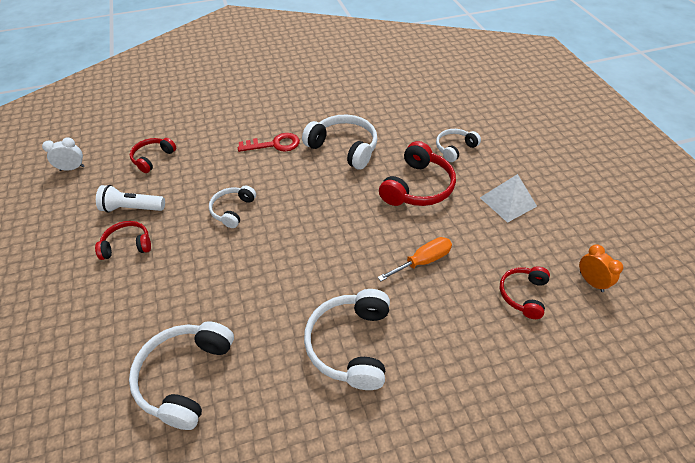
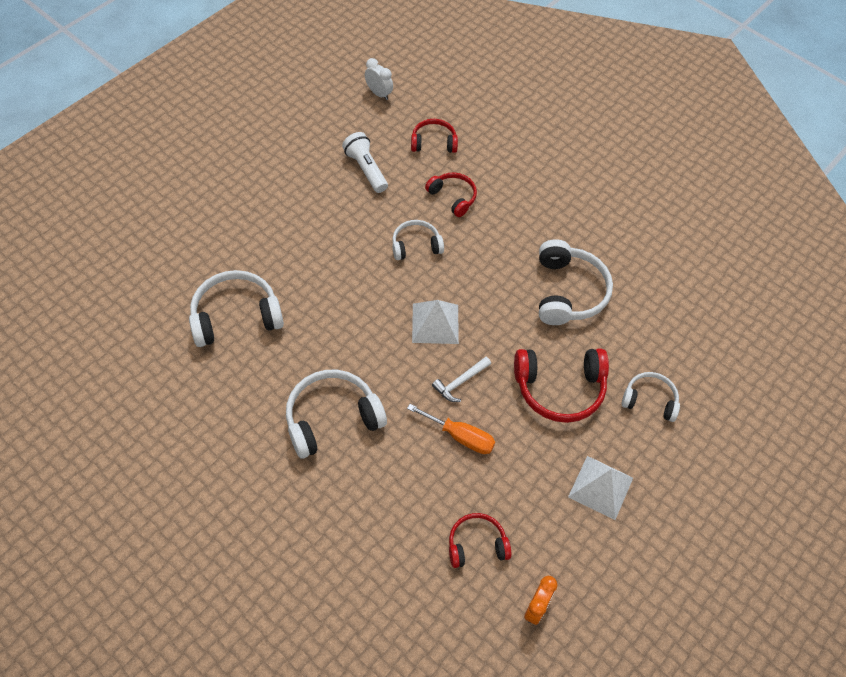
camera: 55 degrees right, 10 degrees up
red headphones [95,221,151,260] -> red headphones moved to [425,172,477,217]
red key [238,133,300,152] -> none
none -> white pyramid [412,300,459,344]
none -> white hammer [432,357,491,402]

